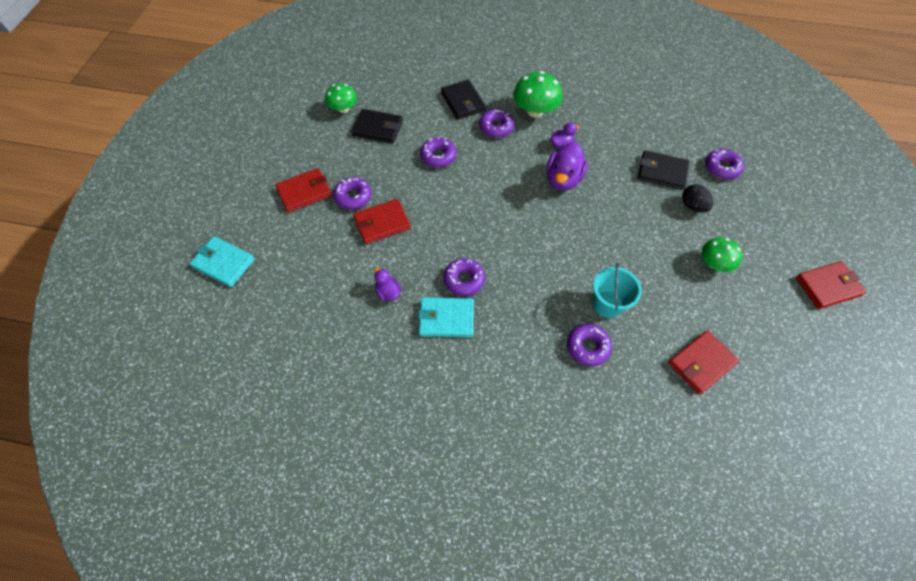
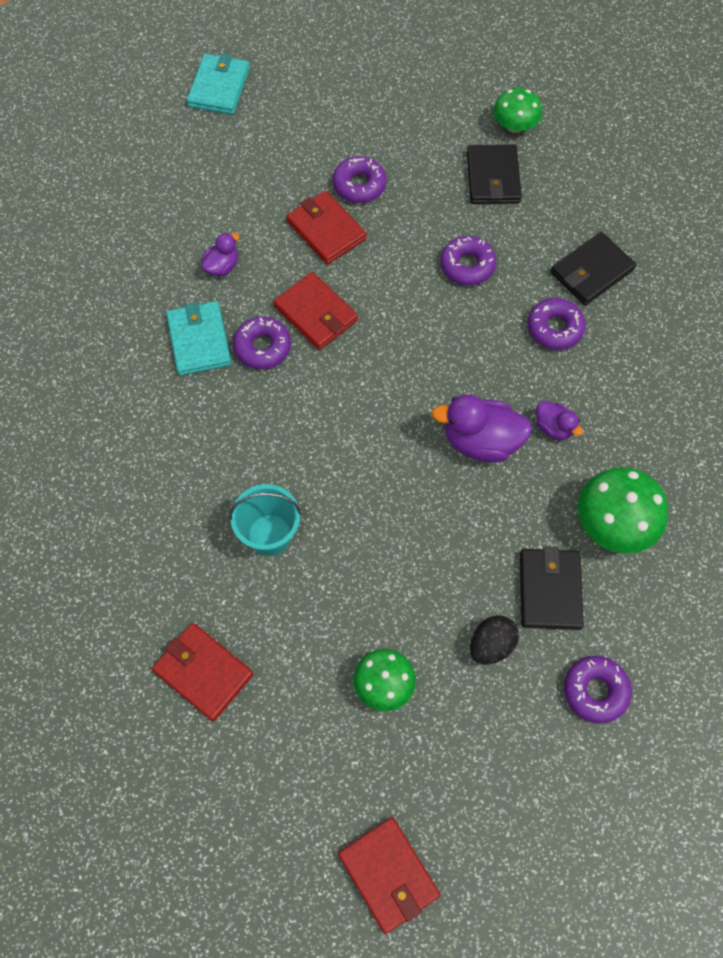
camera: 75 degrees right, 5 degrees up
red wallet [275,168,332,213] -> red wallet moved to [273,272,358,350]
green mushroom [513,71,563,117] -> green mushroom moved to [578,467,668,554]
purple donut [567,324,612,366] -> none

